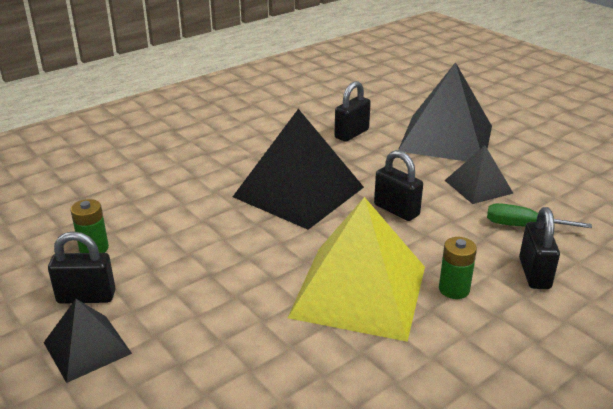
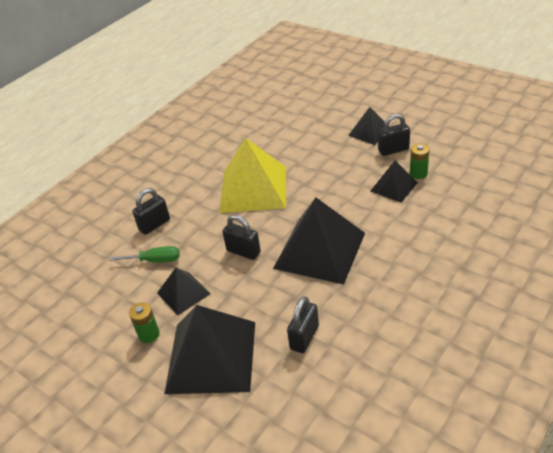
camera: 170 degrees right, 10 degrees up
green battery [439,237,477,299] -> green battery moved to [129,302,160,343]
black padlock [519,207,560,289] -> black padlock turned 60 degrees clockwise [132,188,170,235]
none -> black pyramid [370,161,418,203]

